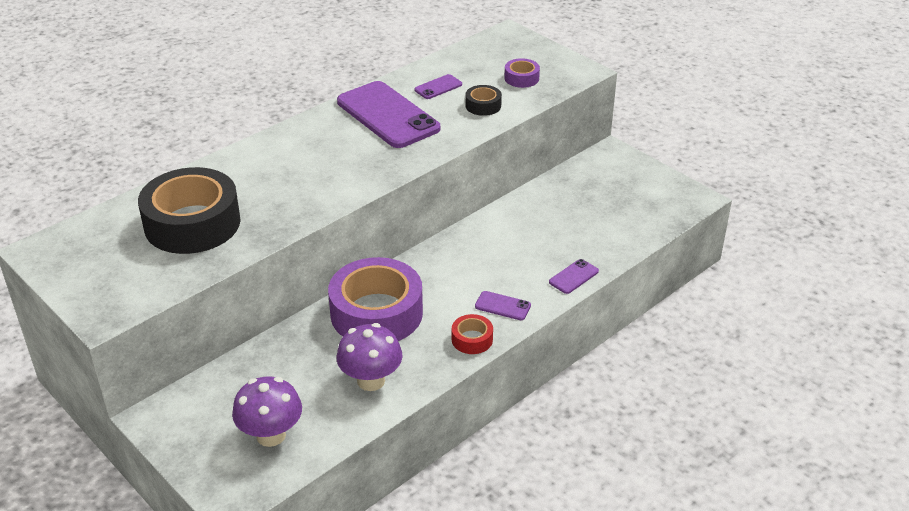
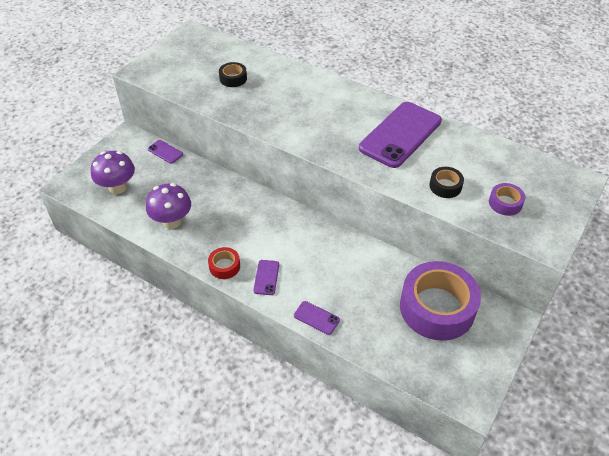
camera: 75 degrees right, 10 degrees up
black tape [138,167,241,254] -> black tape [219,62,247,87], size x0.44
purple tape [328,257,423,341] -> purple tape moved to [400,261,481,341]
purple phone [414,74,462,99] -> purple phone moved to [148,140,183,164]

